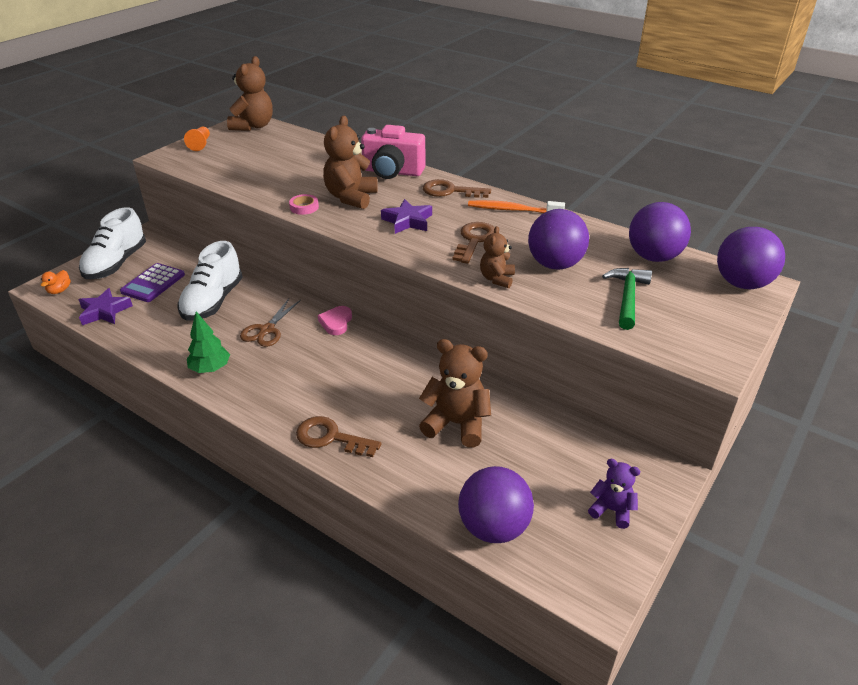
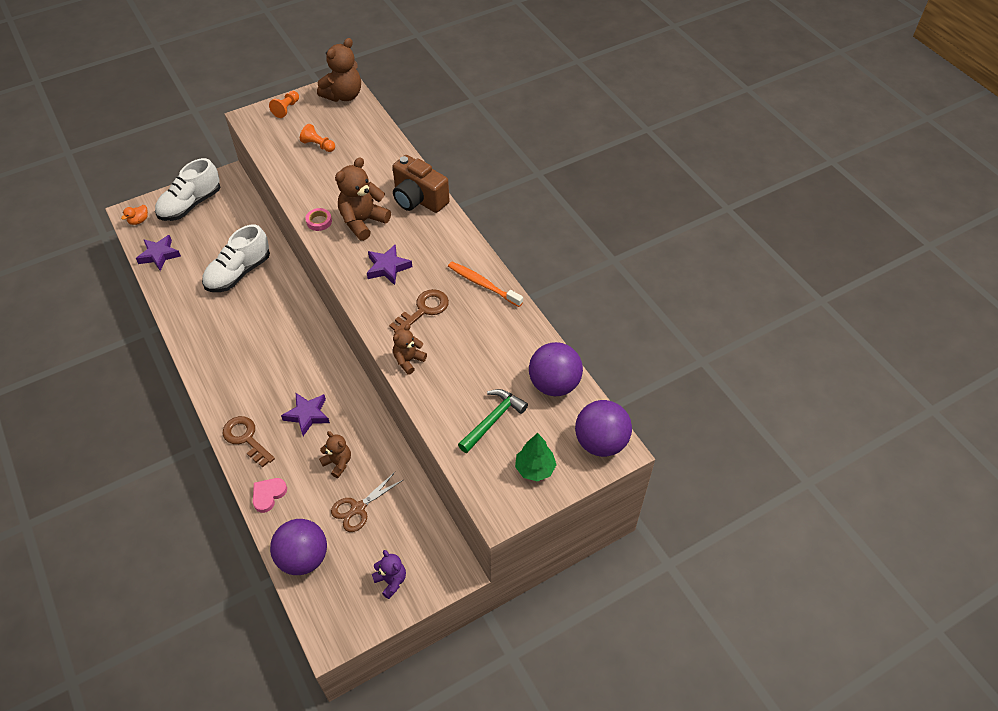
camera: 25 degrees right, 15 degrees up
purple calculator [120,263,185,302] -> none
green tree [187,312,230,373] -> green tree moved to [515,433,557,481]
brown scissors [240,298,301,347] -> brown scissors moved to [331,472,403,532]
pink heart [318,306,352,335] -> pink heart moved to [253,478,287,513]
pink camera [361,125,425,179] -> brown camera [392,155,450,213]
brown teddy bear [419,339,491,448] -> brown teddy bear [319,431,351,478], size x0.58
brown key [423,179,491,198] -> none
purple ball [528,209,589,269] -> none
none -> purple star [281,393,330,436]
none -> orange pawn [300,124,335,152]

